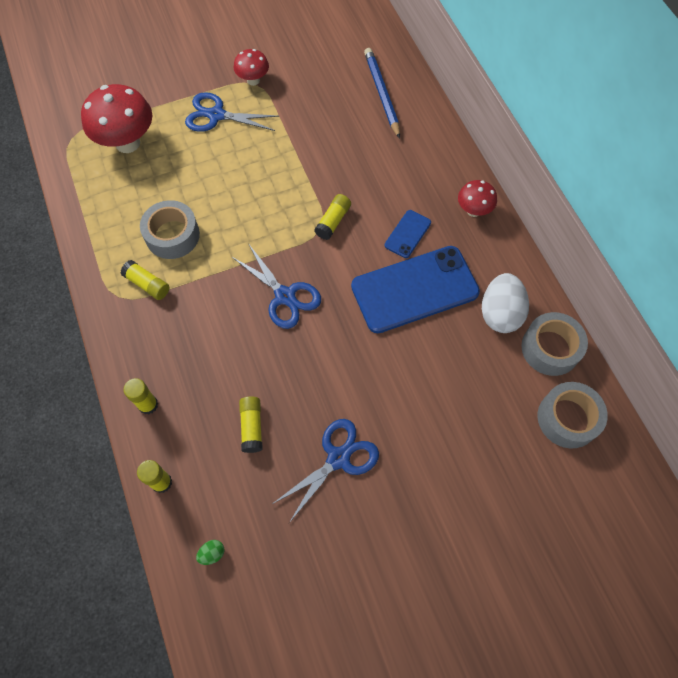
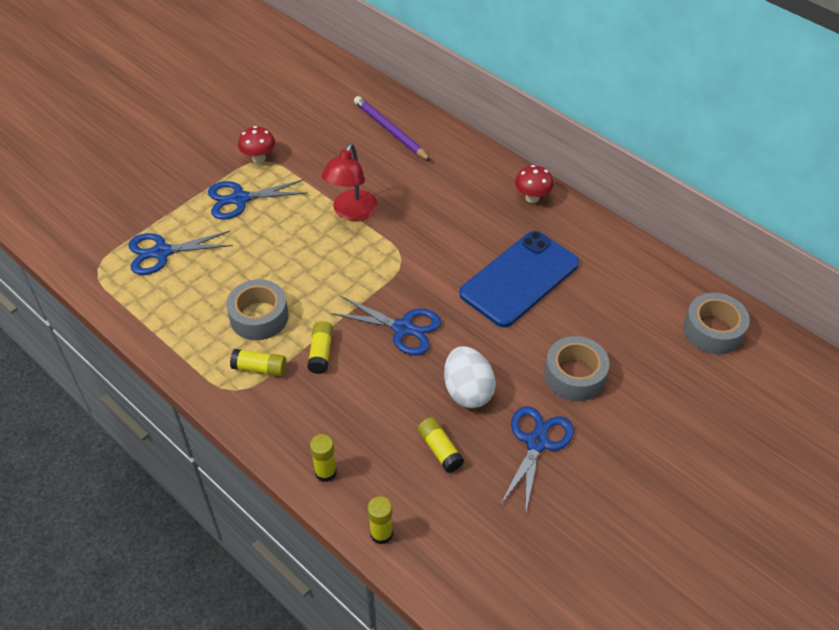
camera: 25 degrees left, 15 degrees down
red mushroom [81,84,152,153] -> blue scissors [128,231,233,275]
green egg [196,540,224,565] -> none
yellow glue stick [314,194,351,240] -> yellow glue stick moved to [307,321,333,374]
blue pencil [364,48,400,139] -> purple pencil [354,96,431,161]
blue phone [385,210,431,258] -> none
white egg [482,273,529,333] -> white egg moved to [444,346,496,408]
grey tape [521,312,588,376] -> grey tape moved to [544,336,609,401]
none -> red lamp [321,143,377,221]

